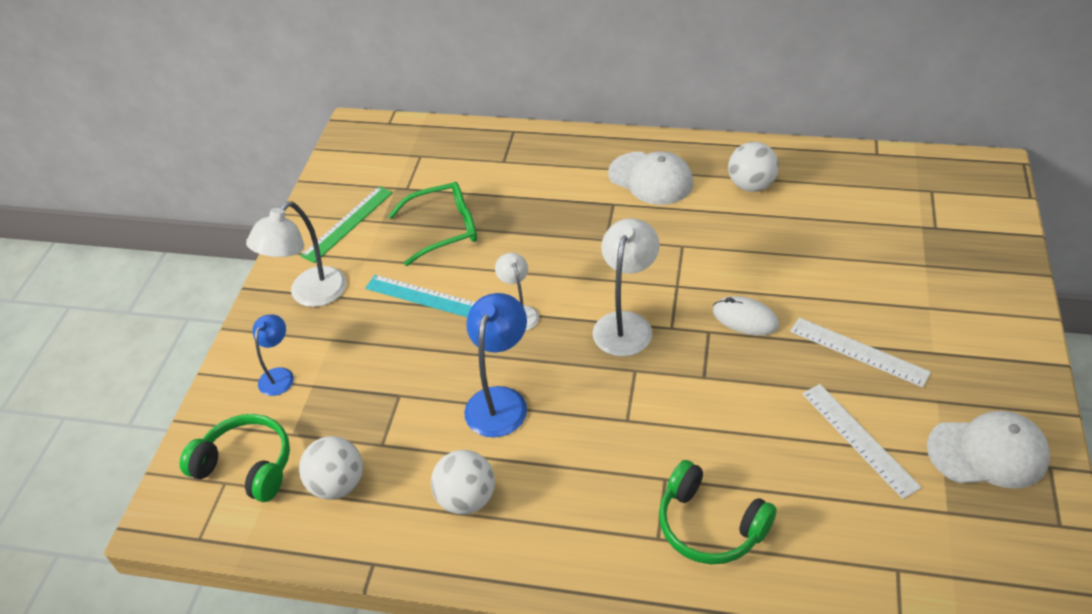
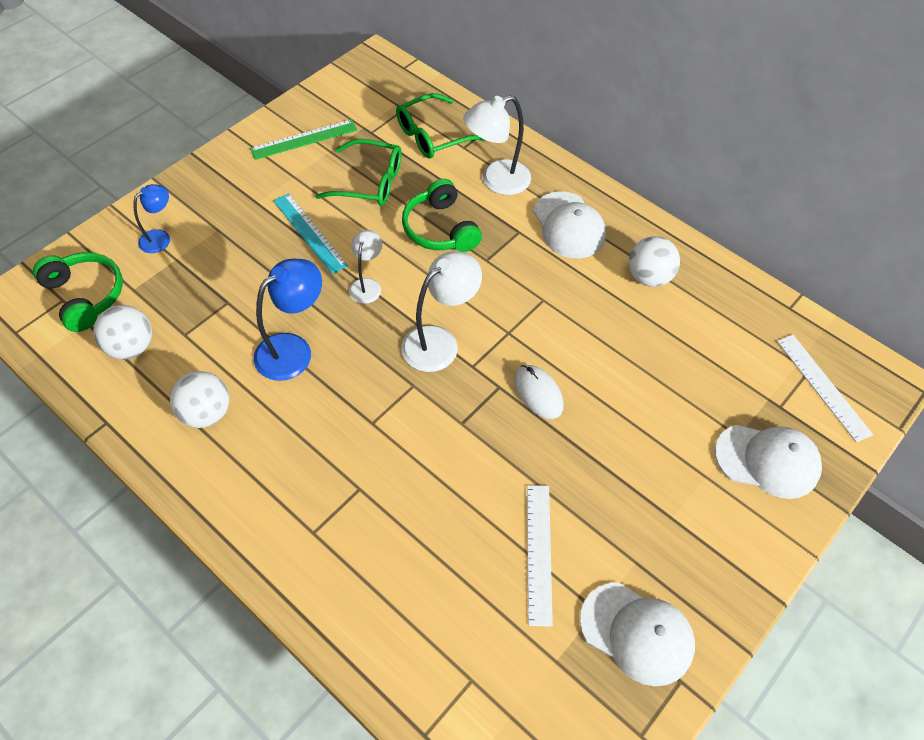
camera: 25 degrees right, 10 degrees up
white lamp [246,201,347,307] -> white lamp moved to [463,95,531,195]
green headphones [659,460,777,564] -> green headphones moved to [402,179,482,252]
white ruler [790,318,931,387] -> white ruler moved to [777,335,873,442]
none -> green glasses [396,93,486,159]
none -> white cap [715,425,822,499]

